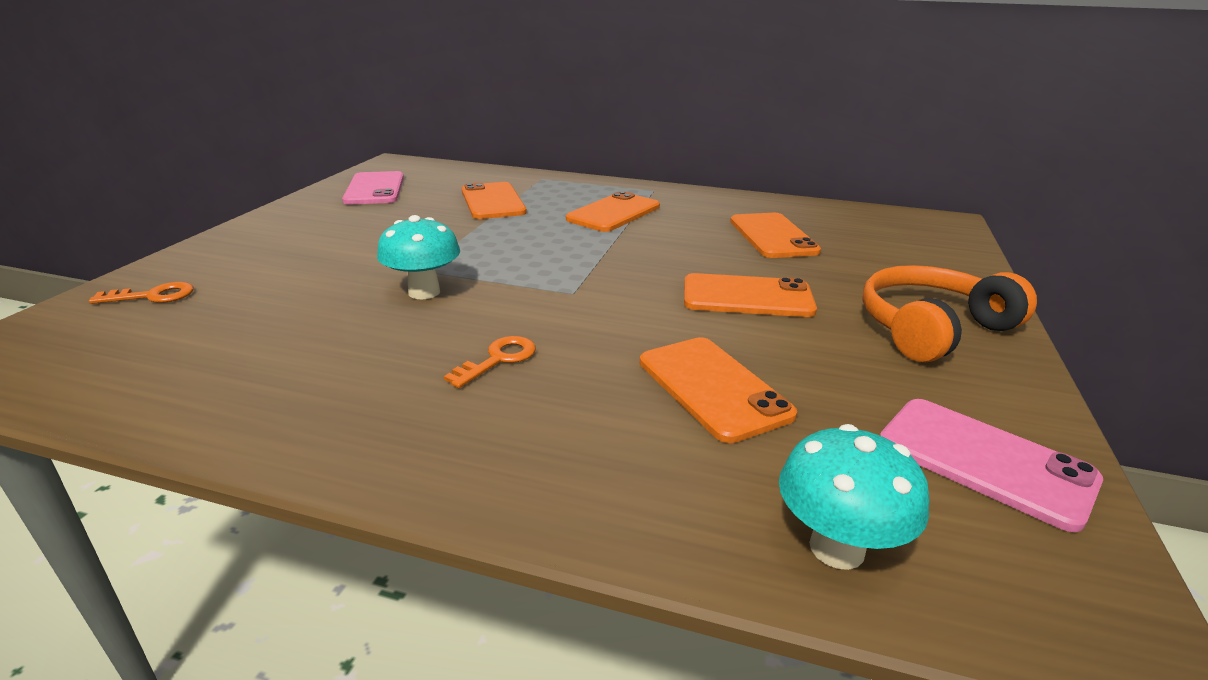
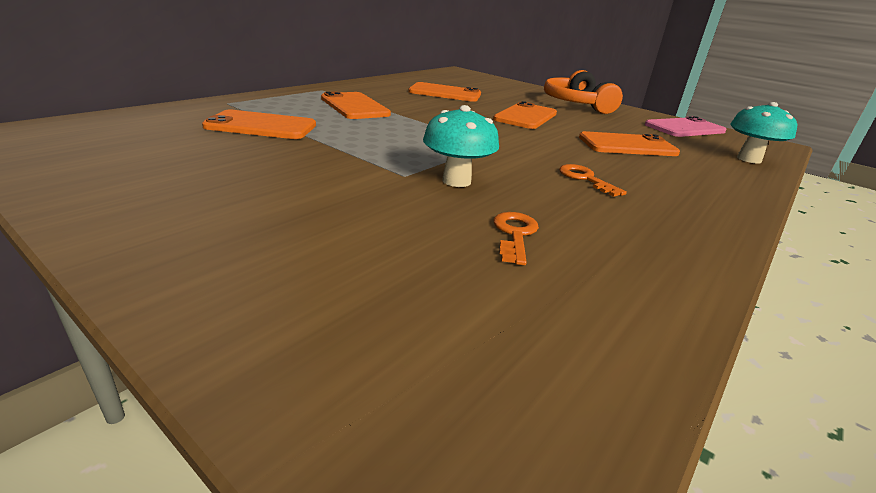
camera: 70 degrees left, 0 degrees up
orange key [89,282,193,304] -> orange key moved to [494,212,539,265]
pink phone [342,171,404,204] -> none

